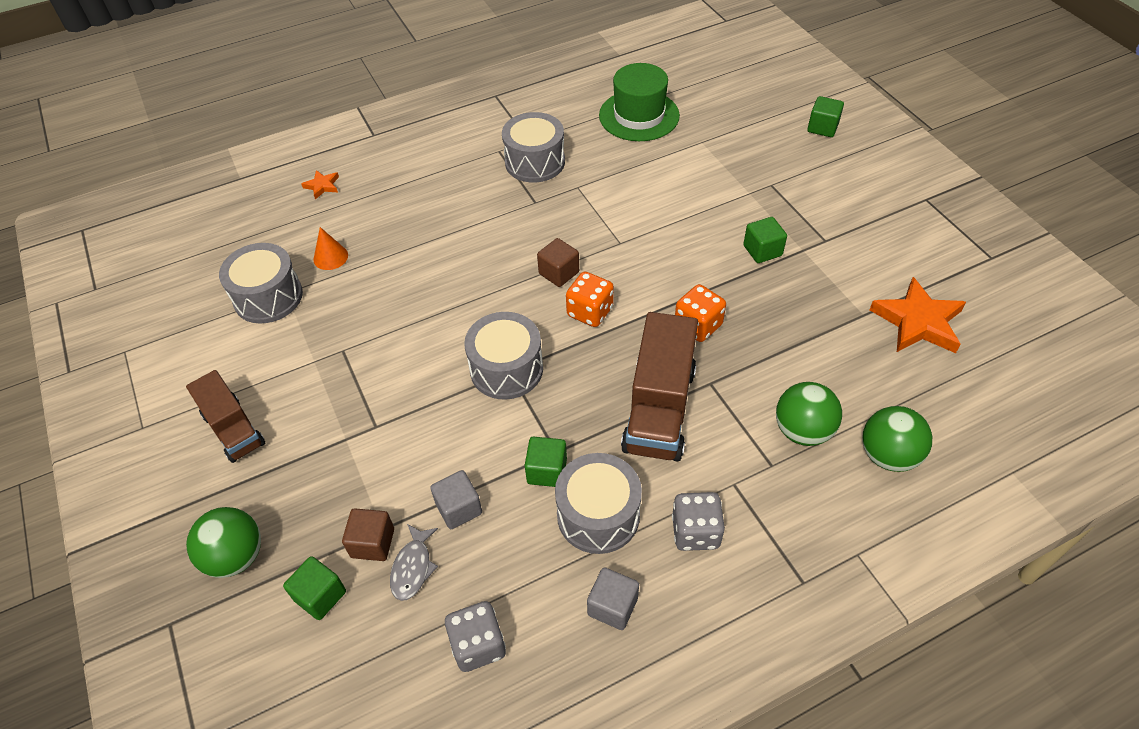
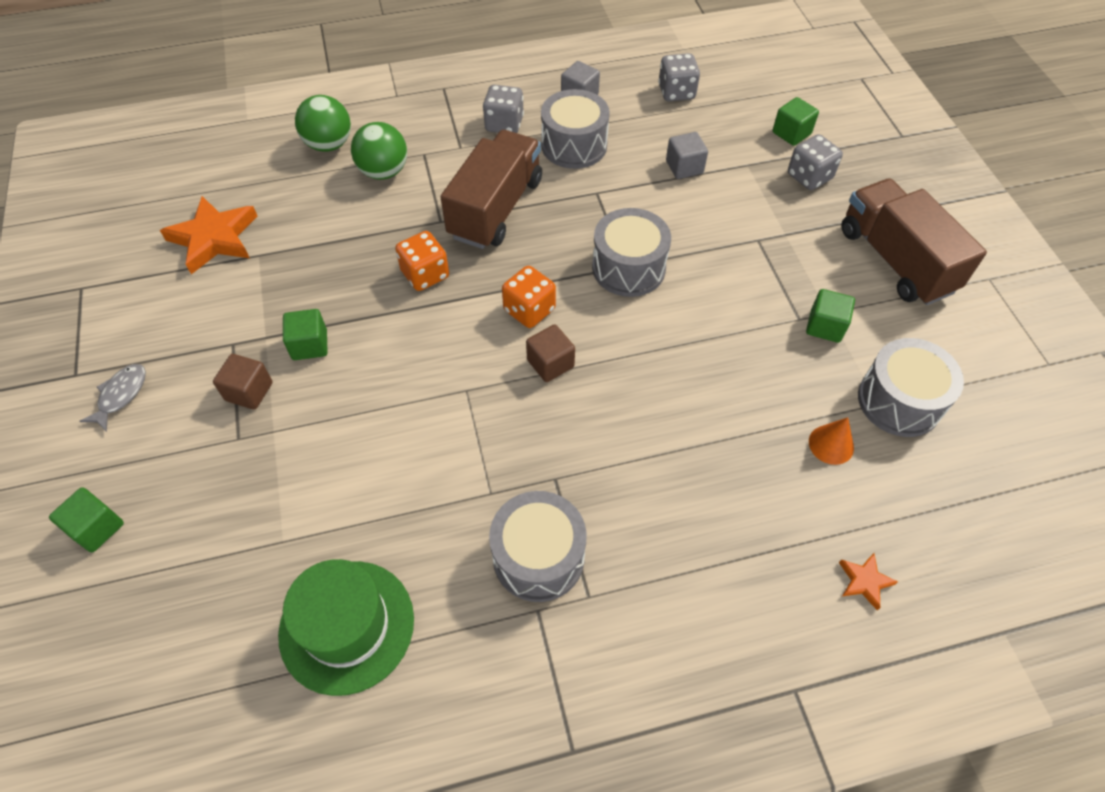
camera: 170 degrees left, 5 degrees up
brown truck [186,370,265,463] -> brown truck [841,178,987,305], size x1.57
green ball [186,507,261,578] -> none
brown cube [342,508,394,561] -> brown cube moved to [213,354,272,410]
grey fish [390,524,438,601] -> grey fish moved to [80,364,146,432]
green cube [525,436,567,487] -> green cube moved to [806,289,855,343]
none -> grey dice [788,134,843,190]

